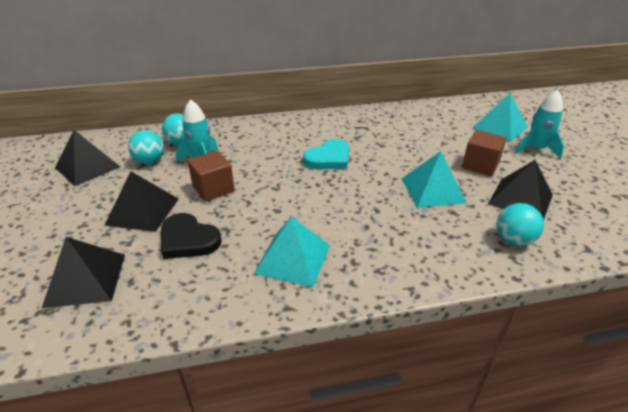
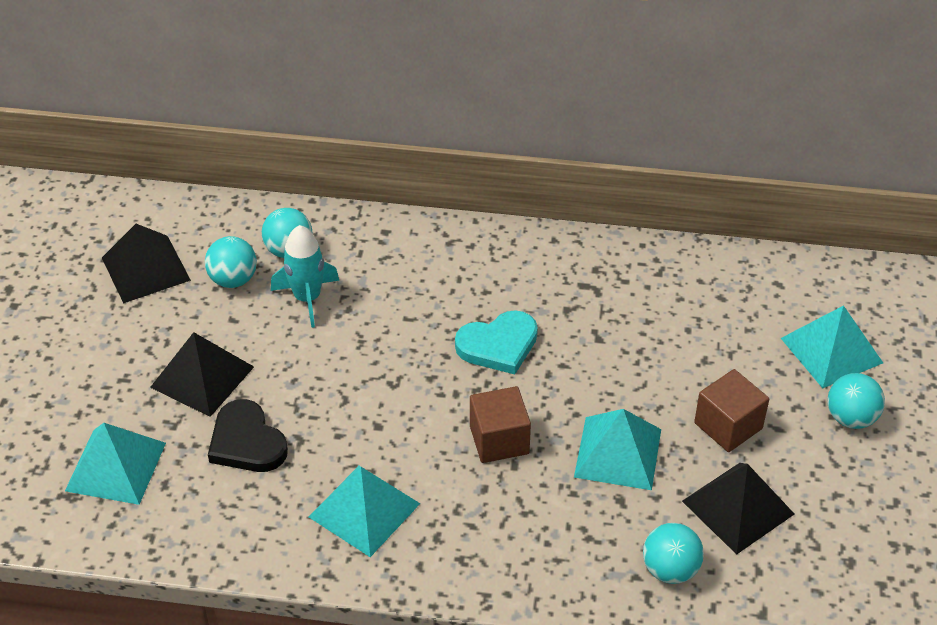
camera: 20 degrees right, 10 degrees up
black pyramid [42,237,125,308] -> turquoise pyramid [65,423,166,505]
brown cube [187,151,235,202] -> brown cube moved to [470,386,531,463]
turquoise rocket [515,90,564,159] -> turquoise ball [828,373,885,429]

